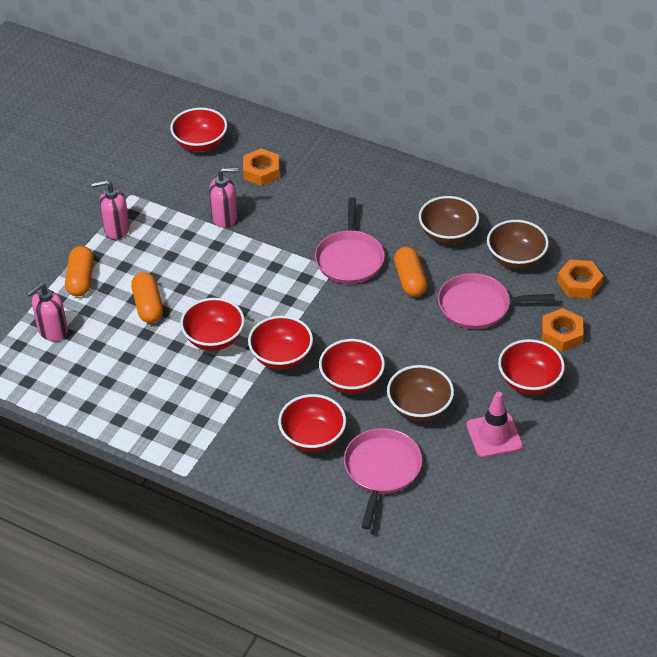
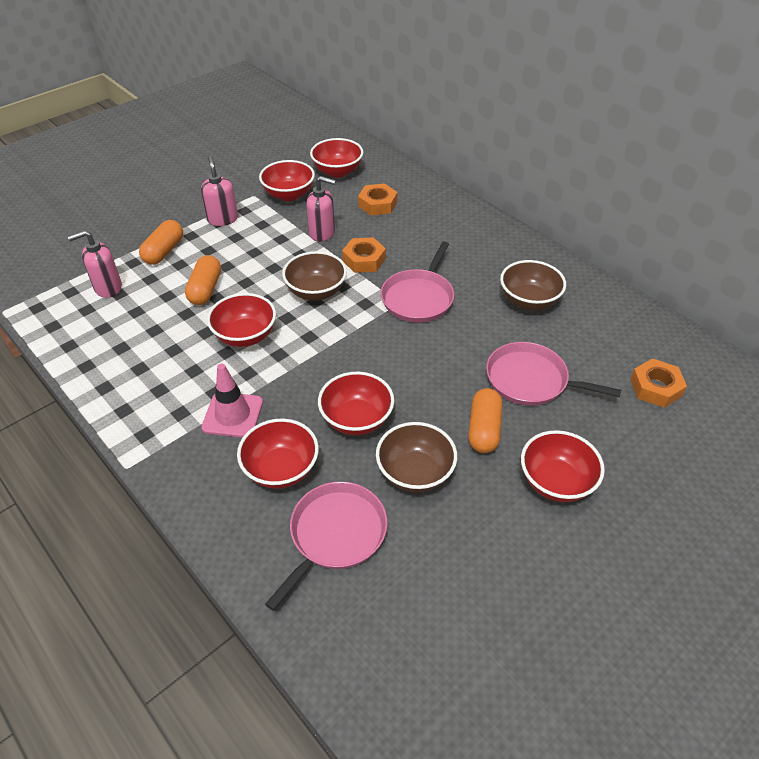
camera: 20 degrees right, 0 degrees up
pink soap dispenser [92,180,130,240] -> pink soap dispenser turned 60 degrees clockwise [201,156,238,226]
red bowl [248,316,313,369] -> red bowl moved to [259,160,315,201]
orange capsule [394,247,427,297] -> orange capsule moved to [468,388,502,453]
pink traffic cone [467,392,523,458] -> pink traffic cone moved to [201,364,263,438]
brown bowl [487,220,549,269] -> brown bowl moved to [282,251,347,301]
orange nut [542,308,584,352] -> orange nut moved to [342,237,386,273]

